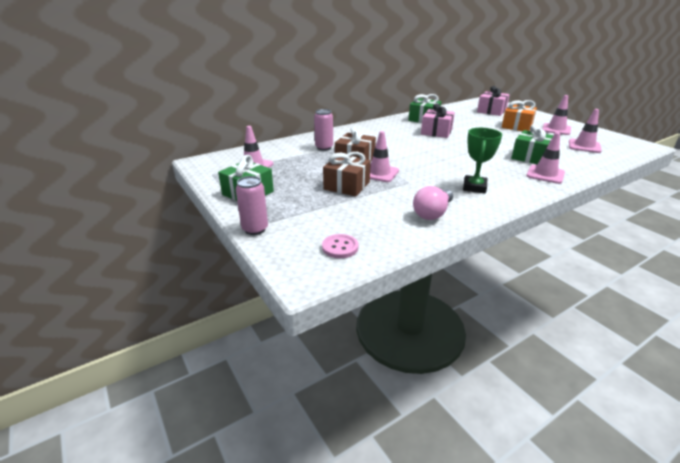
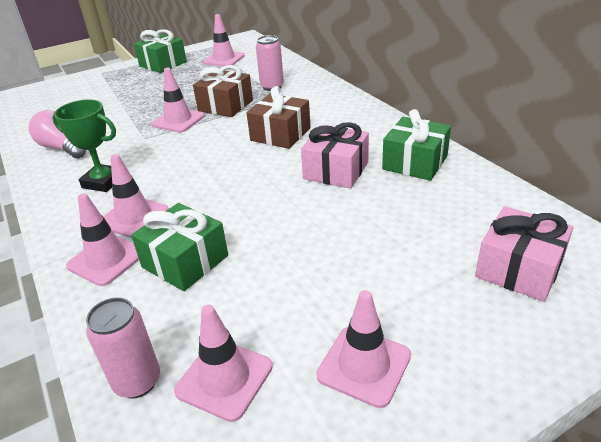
camera: 95 degrees right, 5 degrees up
pink can [236,176,268,235] -> pink can moved to [86,297,160,399]
pink button [322,234,358,258] -> none
brown gift [323,152,371,197] -> brown gift moved to [247,86,311,149]
orange gift [502,100,537,131] -> none
none -> pink traffic cone [103,154,169,238]

